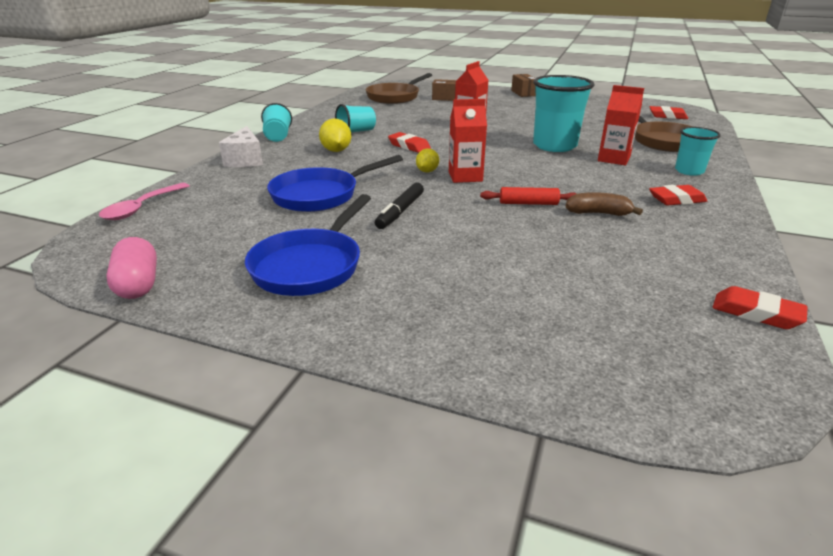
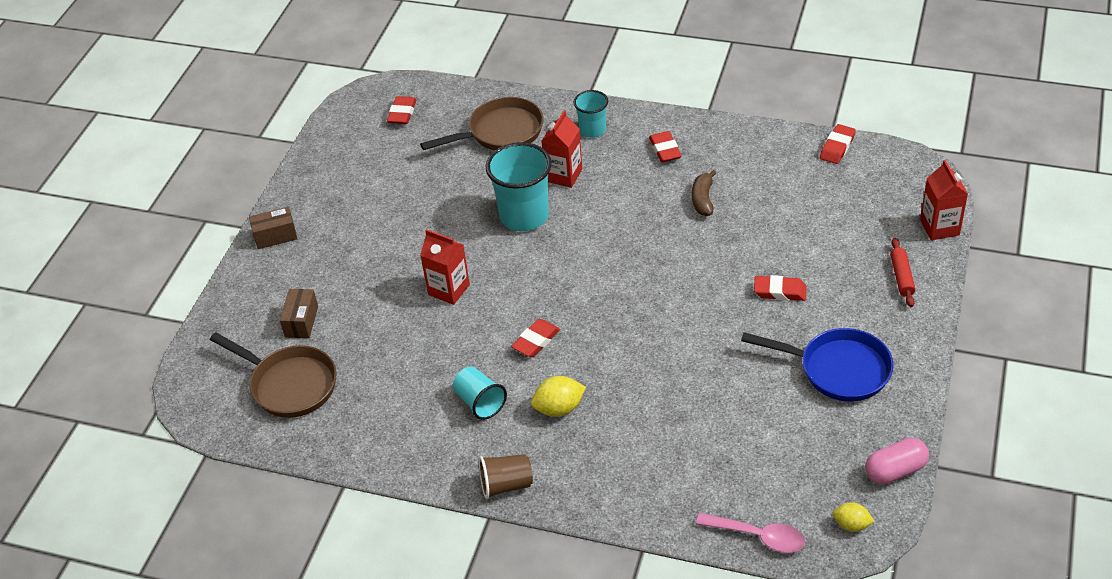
camera: 90 degrees left, 15 degrees up
white cheese [219,126,263,167] -> none
turquoise cup [261,103,292,142] -> brown cup [479,454,533,499]
blue pan [267,155,403,212] -> none
black marker [375,183,424,229] -> none
yellow lemon [416,149,439,172] -> yellow lemon moved to [833,502,875,532]
red carton [449,99,487,183] -> red carton moved to [920,160,968,240]
red rolling pin [480,187,576,205] -> red rolling pin moved to [890,238,916,307]
none -> red eraser [754,275,807,301]

